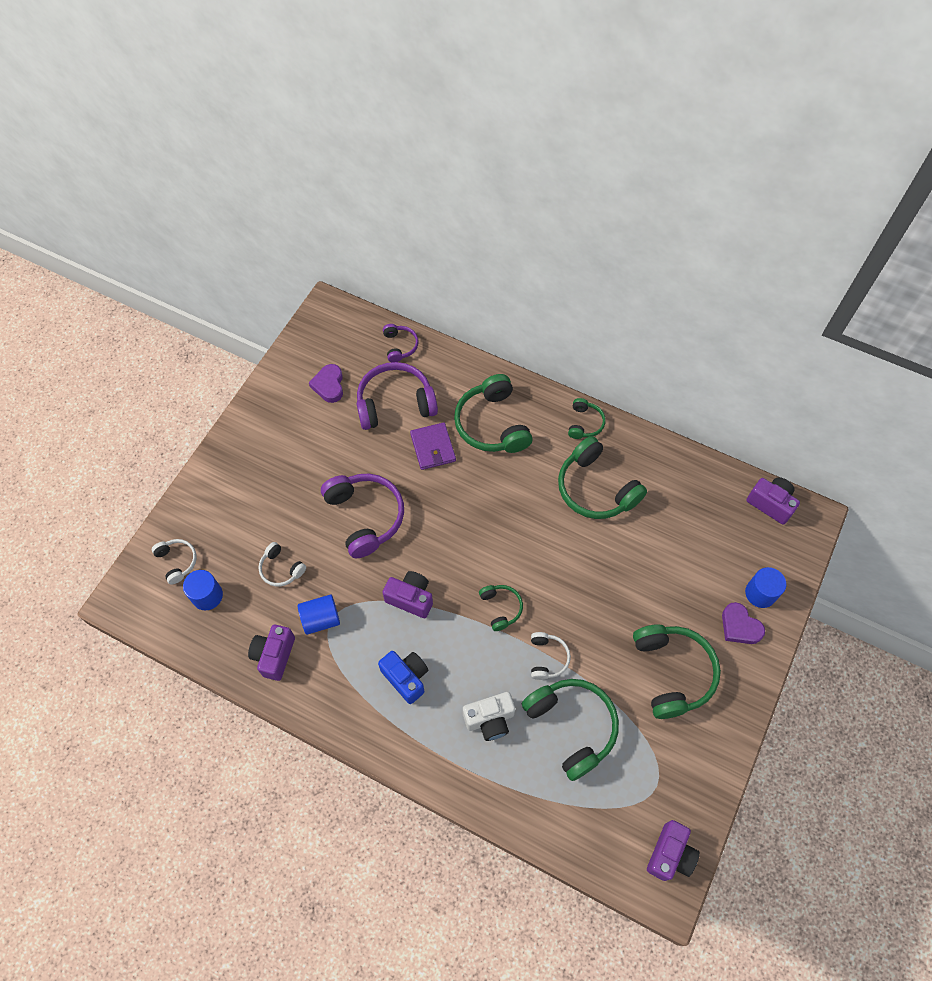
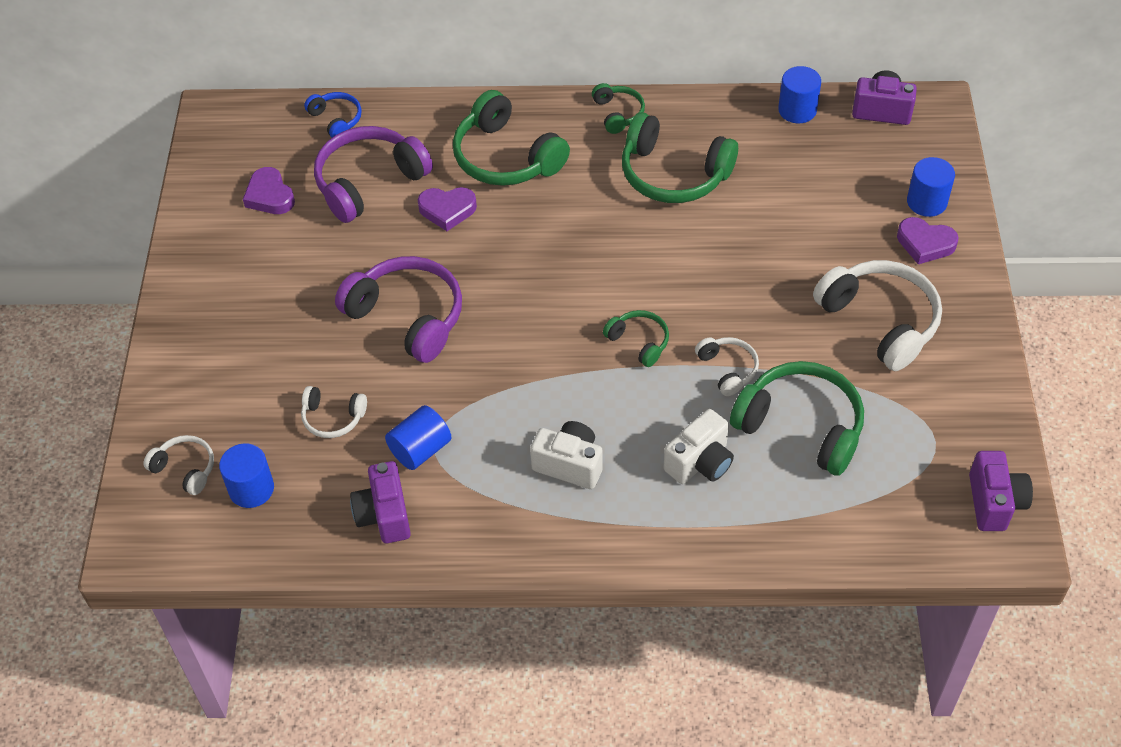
camera: 25 degrees left, 10 degrees down
blue camera [378,651,428,704] -> white camera [530,421,603,489]
purple camera [382,571,433,618] -> none
purple headphones [383,324,418,362] -> blue headphones [304,92,362,138]
purple wallet [410,422,456,470] -> purple heart [418,187,477,231]
green headphones [633,624,721,719] -> white headphones [813,260,942,371]
none -> blue cylinder [778,66,821,123]

